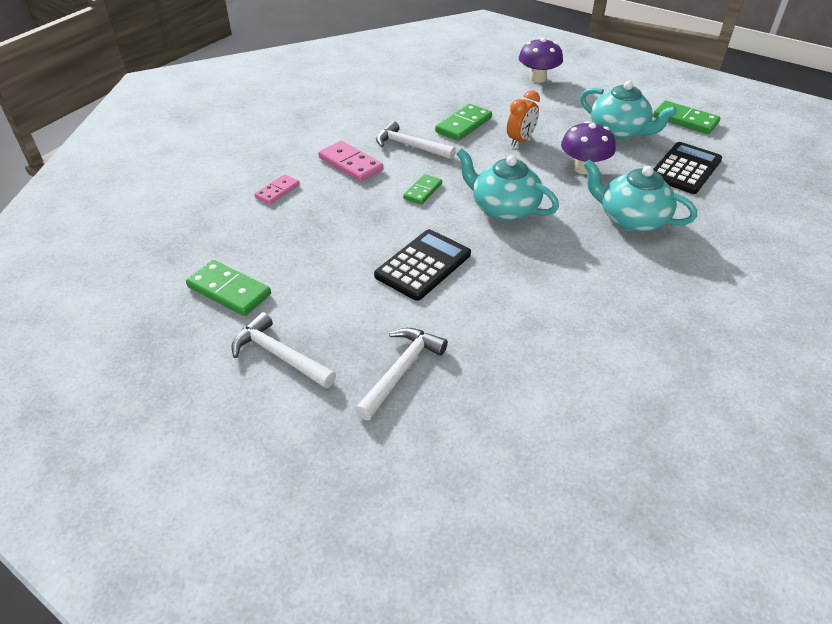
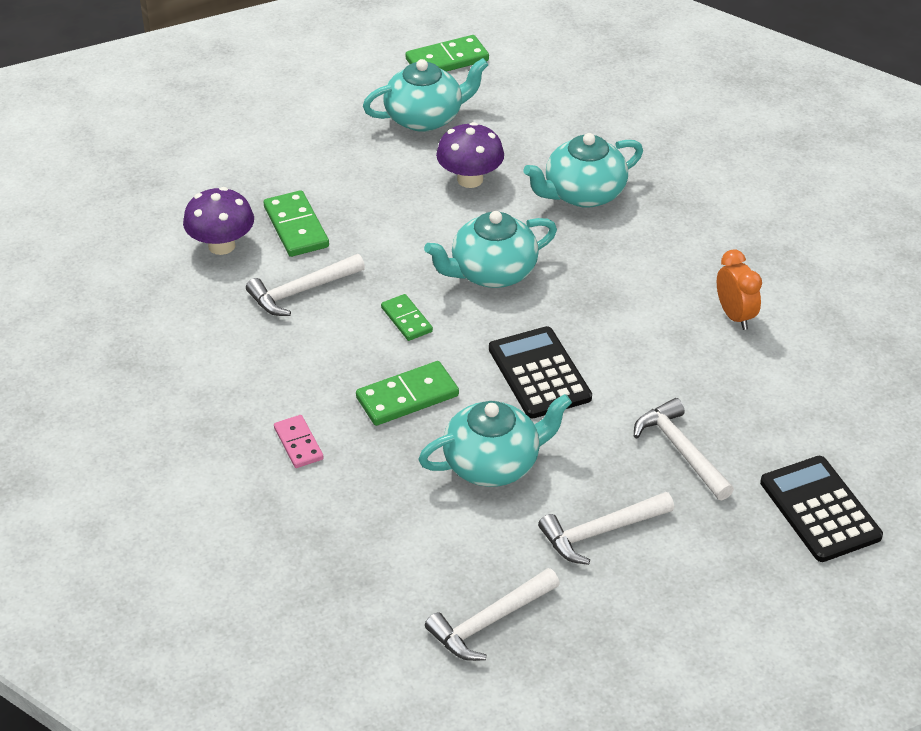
camera: 60 degrees left, 0 degrees up
green domino [186,260,271,316] -> green domino moved to [356,361,459,426]
pink domino [318,141,383,182] -> none
orange clock [507,90,540,146] -> orange clock moved to [717,249,762,330]
purple mushroom [519,38,563,83] -> purple mushroom moved to [183,187,254,255]
black calculator [653,142,722,194] -> black calculator moved to [760,456,883,562]
none -> turquoise teapot [418,394,572,487]
none -> white hammer [425,568,560,661]

